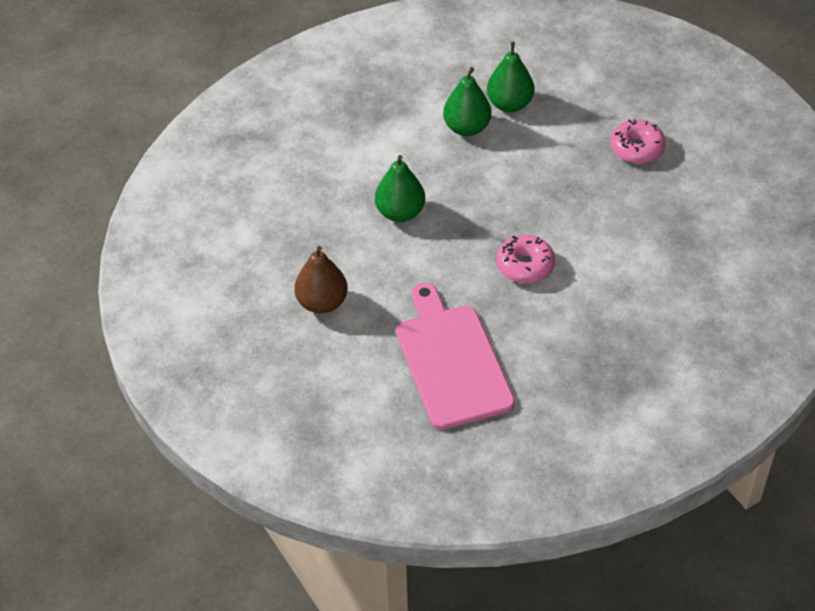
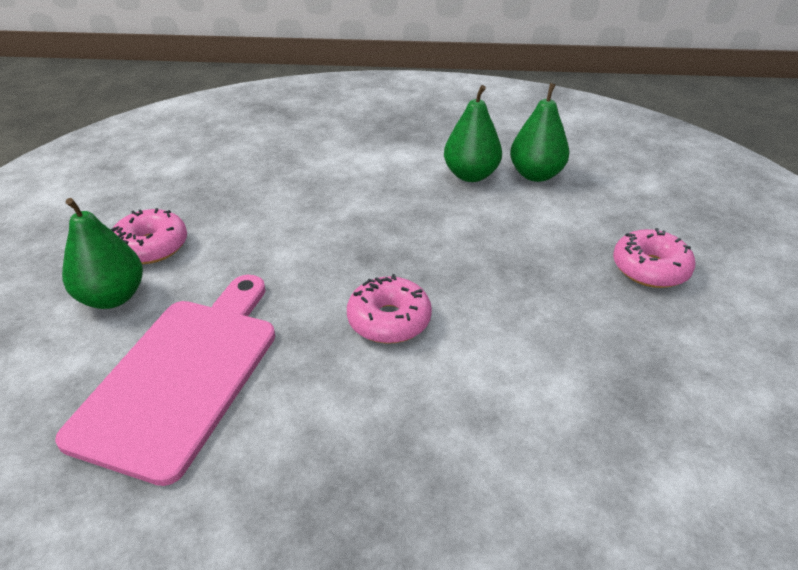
camera: 35 degrees right, 10 degrees down
brown pear [294,246,348,314] -> pink donut [111,208,187,264]
green pear [375,155,425,222] -> green pear moved to [62,198,143,309]

